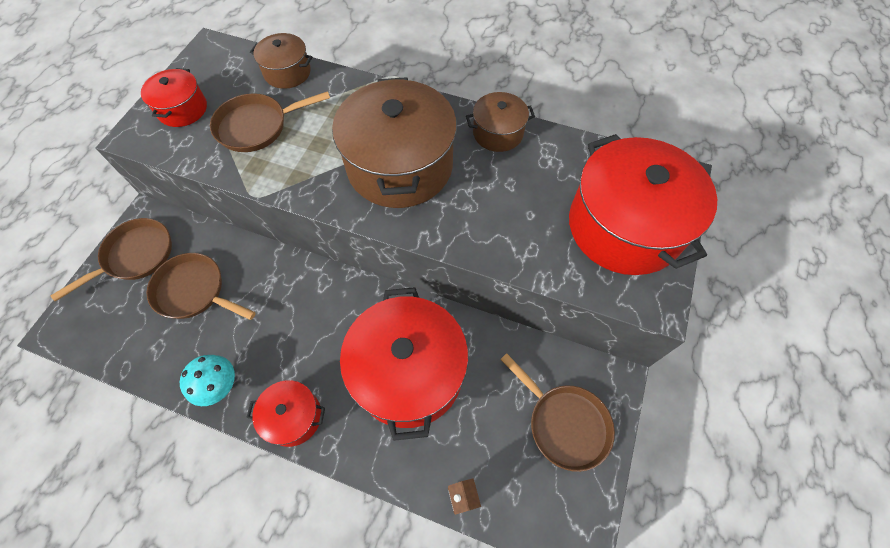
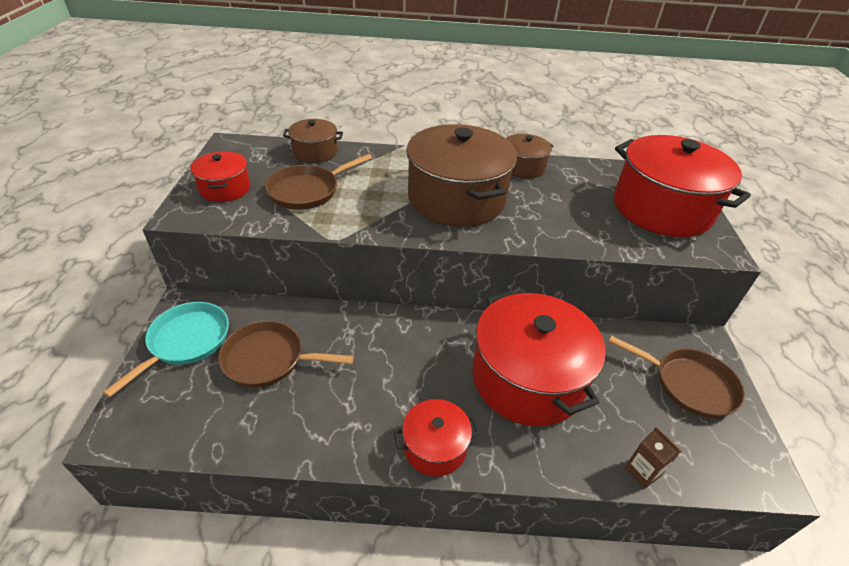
camera: 20 degrees left, 20 degrees down
brown pan [50,218,172,302] -> turquoise pan [103,302,229,398]
turquoise mushroom [180,355,235,406] -> none

